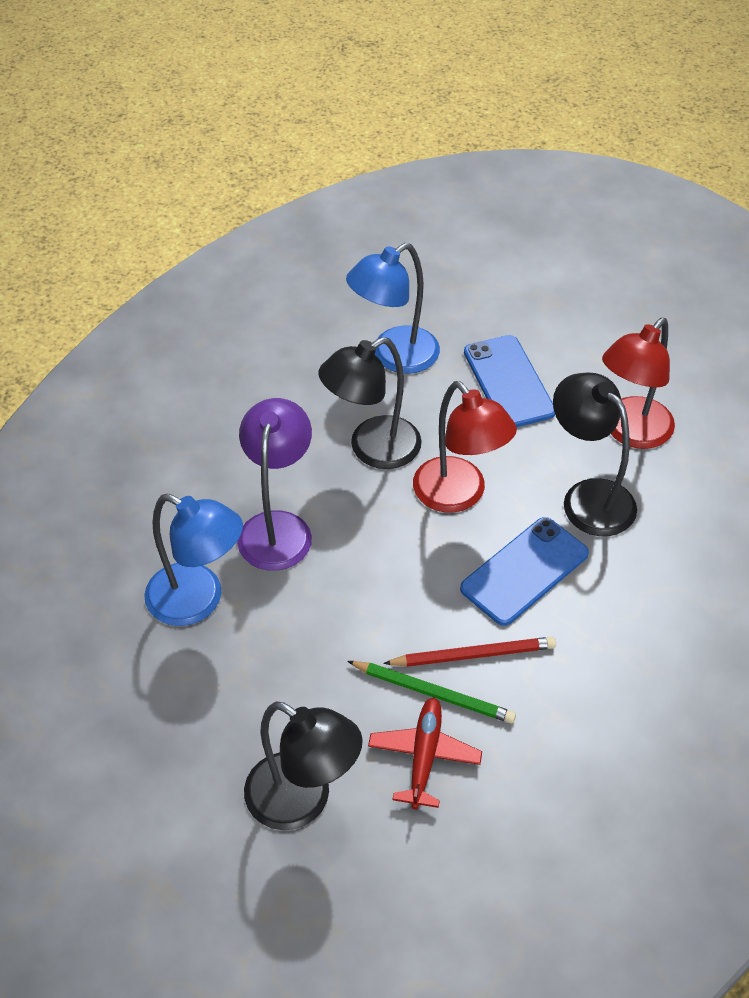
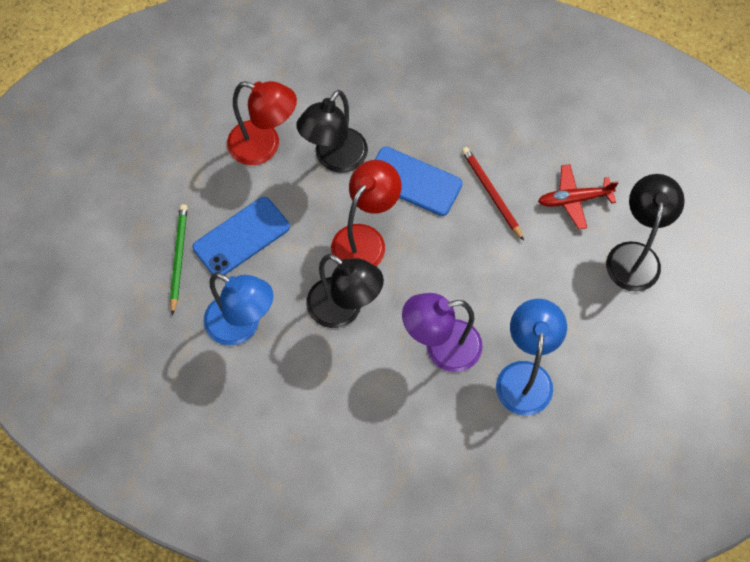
camera: 110 degrees left, 15 degrees up
green pencil [347,661,516,723] -> green pencil moved to [170,204,188,315]

